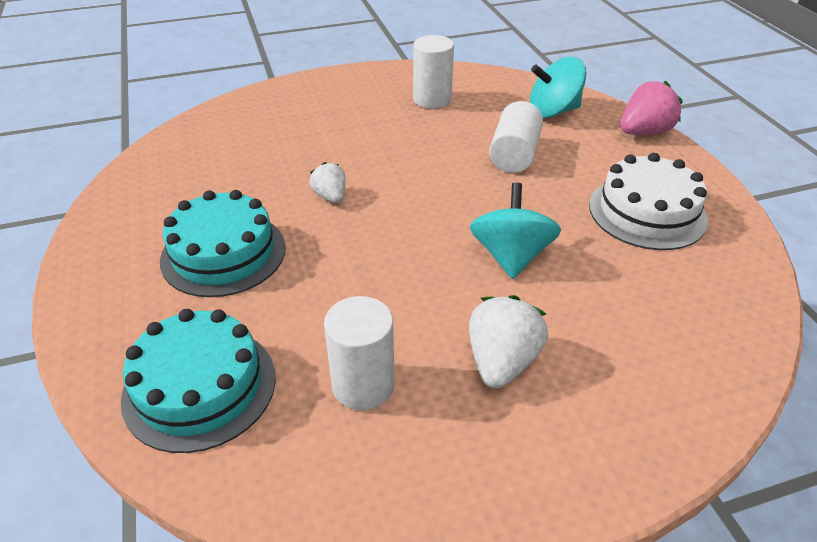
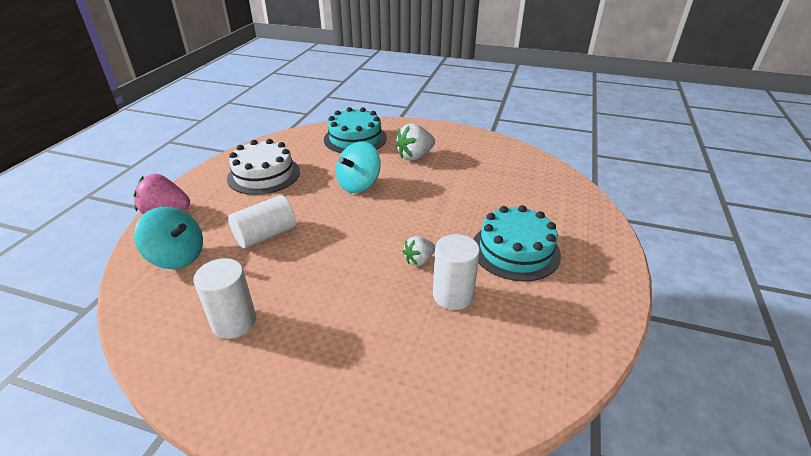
camera: 145 degrees left, 5 degrees down
turquoise cake [121,309,276,453] -> turquoise cake moved to [324,107,387,153]
white strawberry [310,162,346,203] -> white strawberry turned 45 degrees clockwise [403,236,435,266]
white cylinder [324,296,395,410] -> white cylinder moved to [433,234,480,310]

